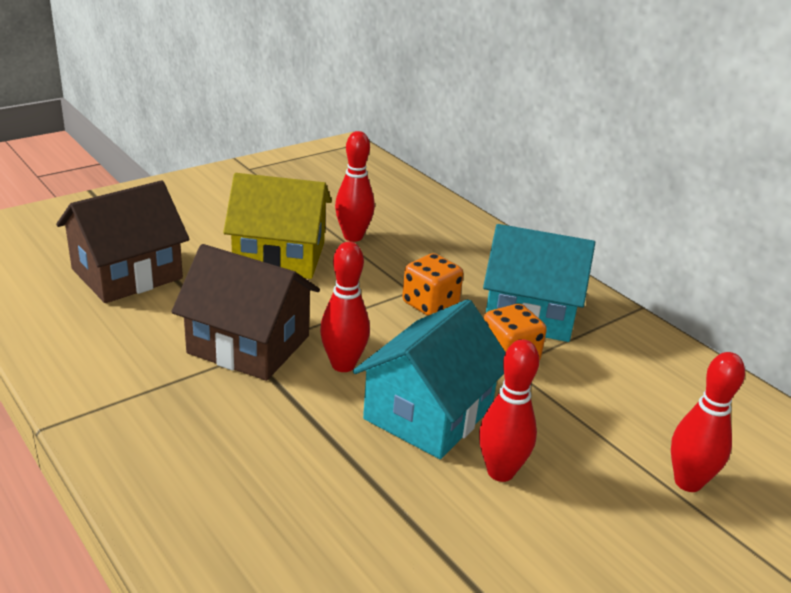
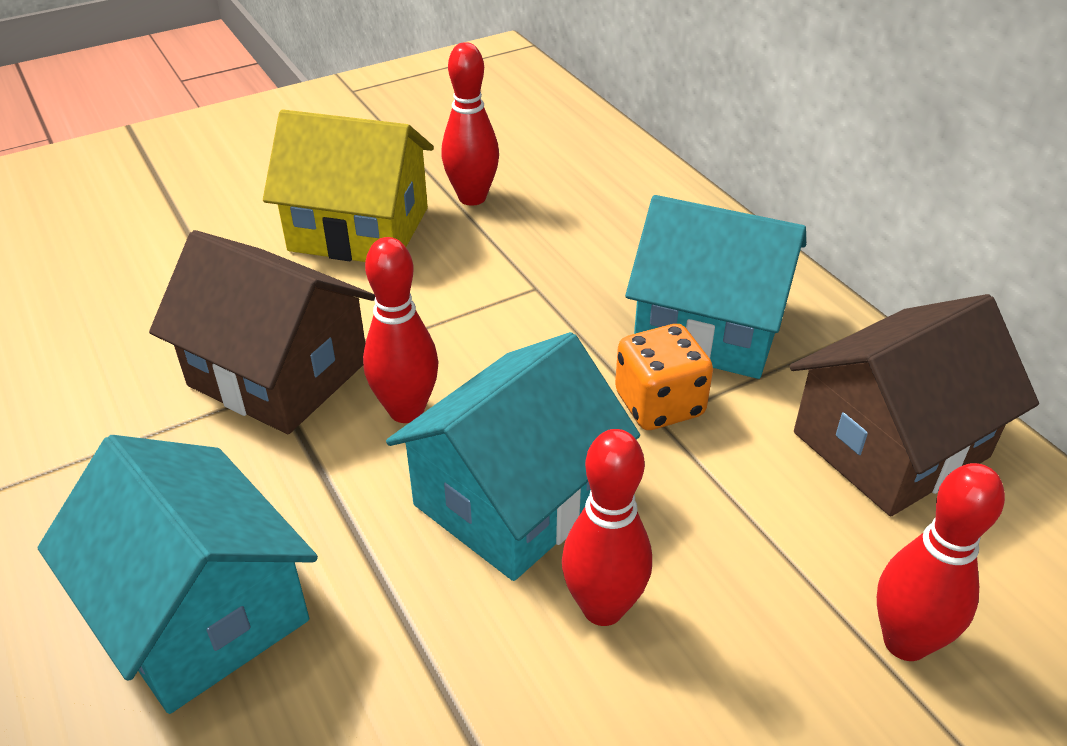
camera: 10 degrees right, 10 degrees up
brown house [56,180,189,303] -> brown house moved to [790,294,1039,516]
orange dice [402,253,463,316] -> none
none -> turquoise house [38,435,318,714]

